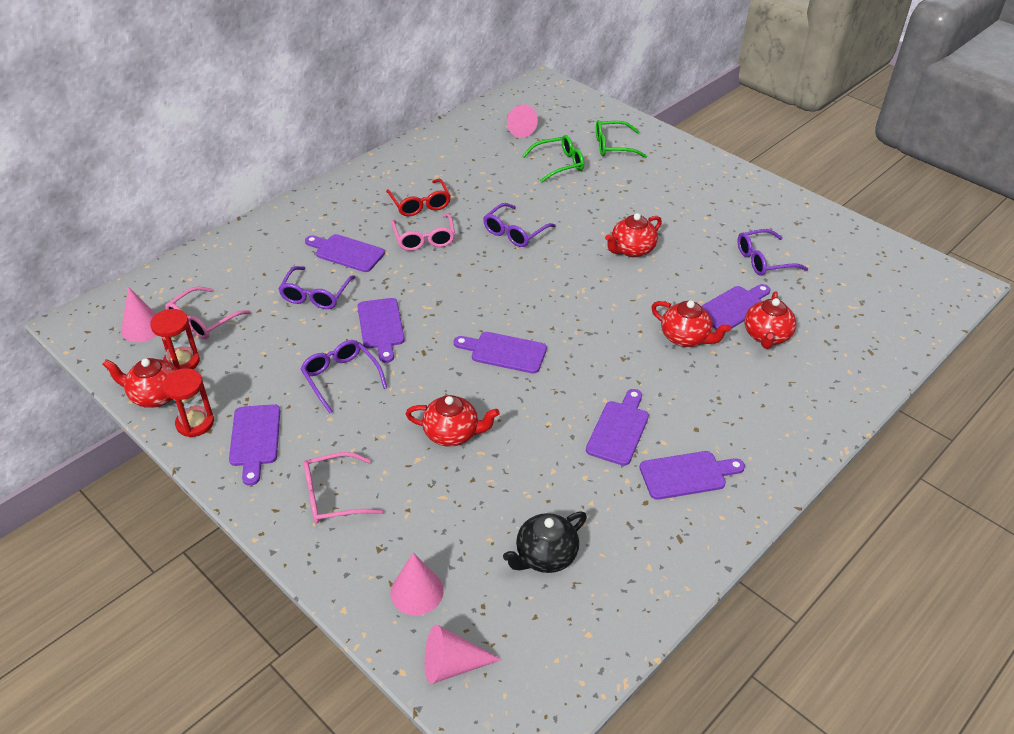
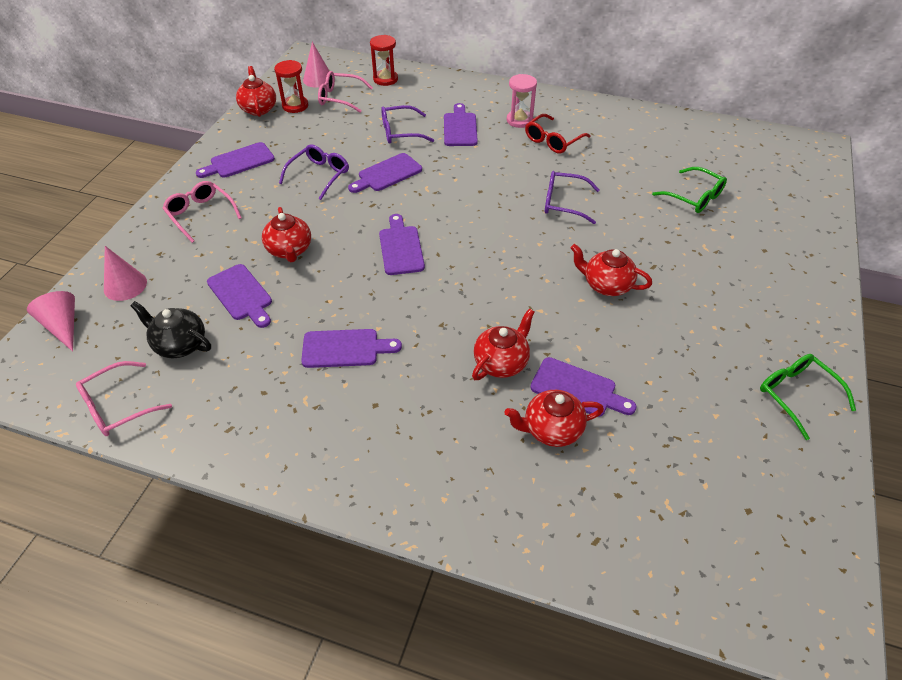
camera: 65 degrees right, 5 degrees up
red hourglass [162,368,214,437] -> red hourglass moved to [370,35,398,86]
pink glasses [392,214,455,251] -> pink glasses moved to [76,361,172,436]
pink cone [507,104,538,138] -> none
green glasses [596,120,647,158] -> green glasses moved to [760,354,856,440]
purple cutting board [640,451,745,500] -> purple cutting board moved to [207,264,272,328]
red teapot [651,300,731,347] -> red teapot turned 150 degrees counterclockwise [472,309,535,380]
purple glasses [738,229,808,276] -> none
none -> pink hourglass [507,74,537,128]

